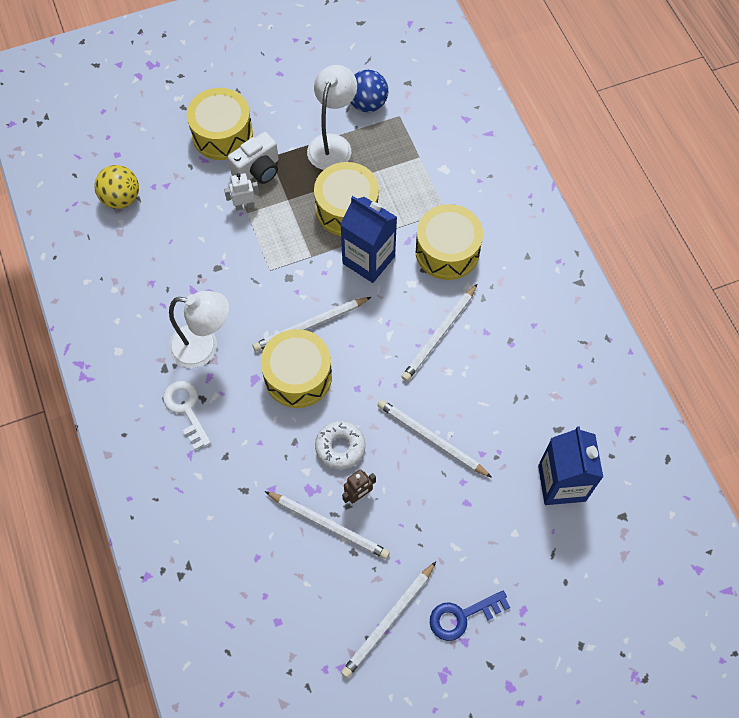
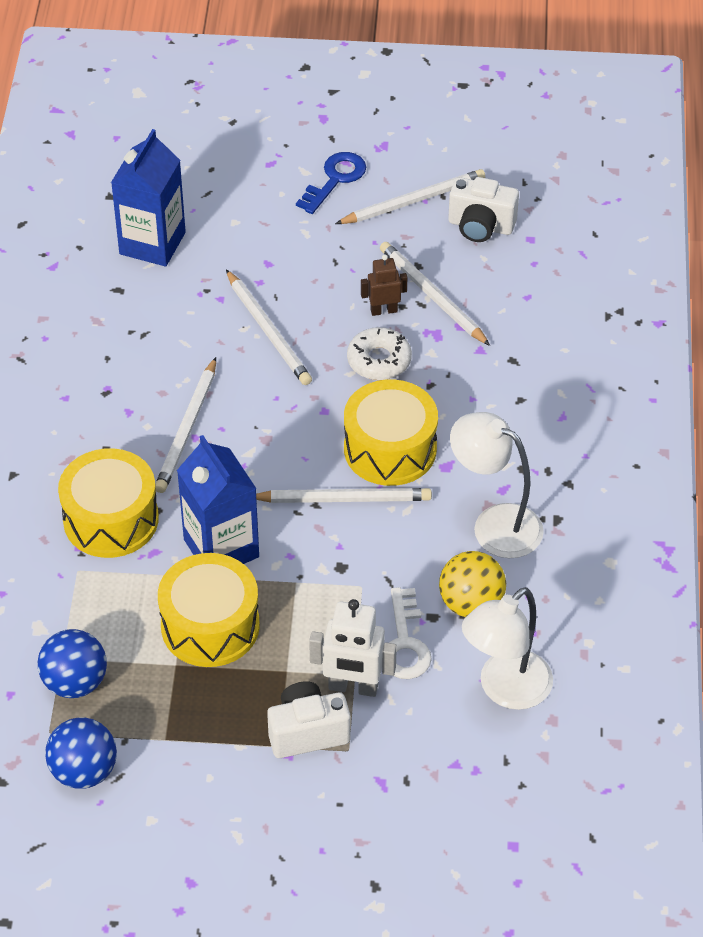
camera: 155 degrees left, 15 degrees down
yellow ball [94,165,139,209] -> yellow ball moved to [439,551,506,617]
white key [163,381,211,450] -> white key moved to [389,587,432,679]
yellow drum [187,88,253,160] -> none
white robot [224,173,259,211] -> white robot [309,599,397,697], size x1.61
white lamp [307,65,357,170] -> white lamp moved to [462,587,553,710]
white pencil [401,284,477,381] -> white pencil turned 135 degrees clockwise [155,357,216,493]
blue key [430,591,510,641] -> blue key turned 60 degrees counterclockwise [296,152,366,214]
none -> blue ball [38,629,107,698]
none -> white camera [448,177,519,242]

